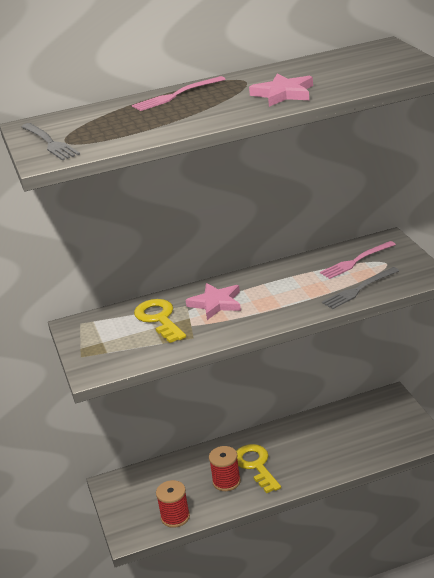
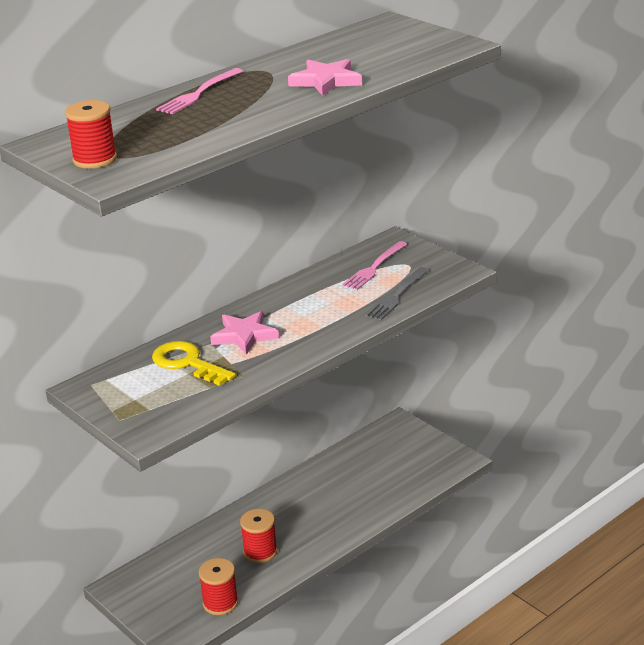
camera: 25 degrees left, 0 degrees up
grey fork [21,123,80,160] -> red spool [65,100,117,169]
yellow key [236,444,281,493] -> none

